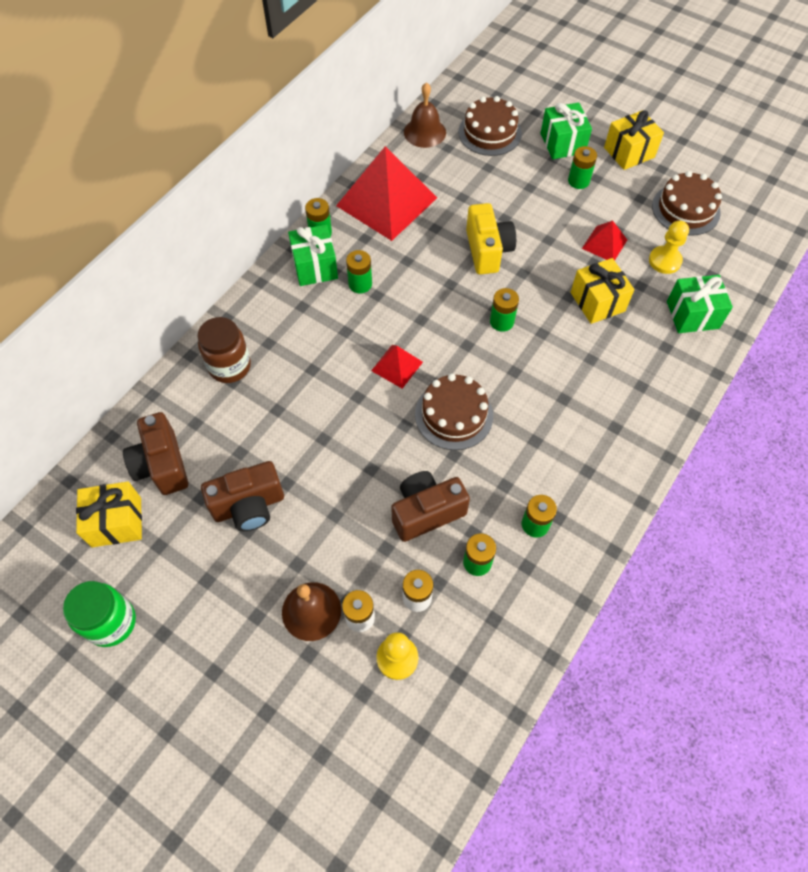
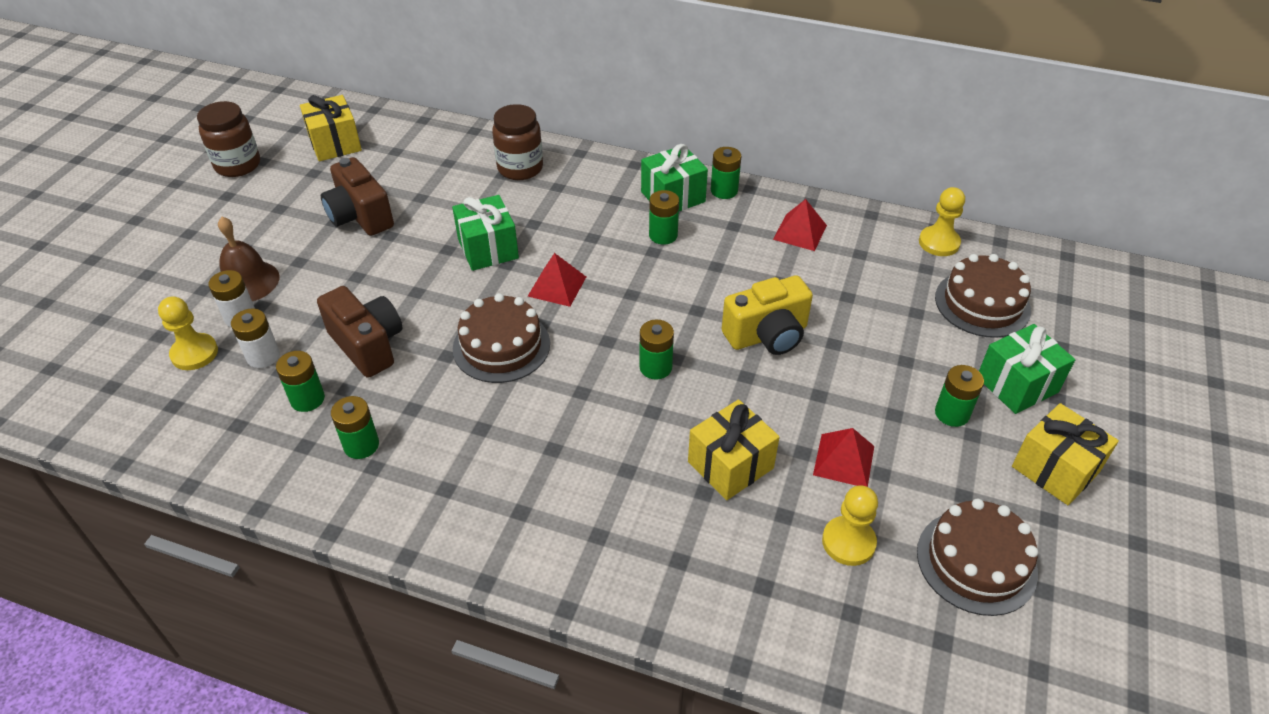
camera: 75 degrees right, 15 degrees down
green jar [63,581,136,647] -> brown jar [197,101,260,177]
brown camera [123,412,188,495] -> none
red pyramid [336,146,437,241] -> red pyramid [773,199,827,251], size x0.46
brown bell [404,82,446,148] -> yellow pawn [919,187,965,256]
green gift [667,275,733,333] -> green gift moved to [452,195,519,271]

